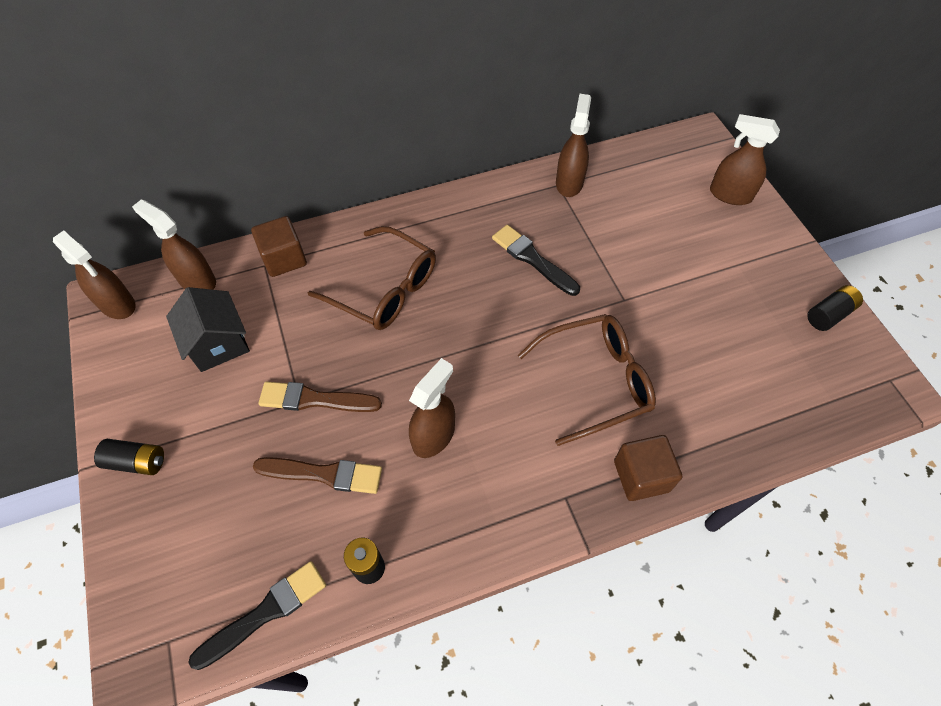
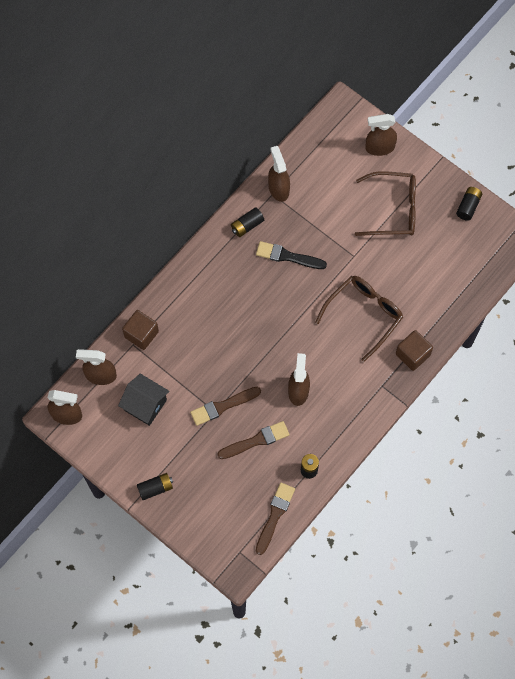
camera: 30 degrees left, 10 degrees up
black brush [188,561,326,670] -> brown brush [256,483,295,555]
brown glasses [308,226,436,330] -> brown glasses moved to [355,171,416,236]
none -> black battery [231,207,264,237]

